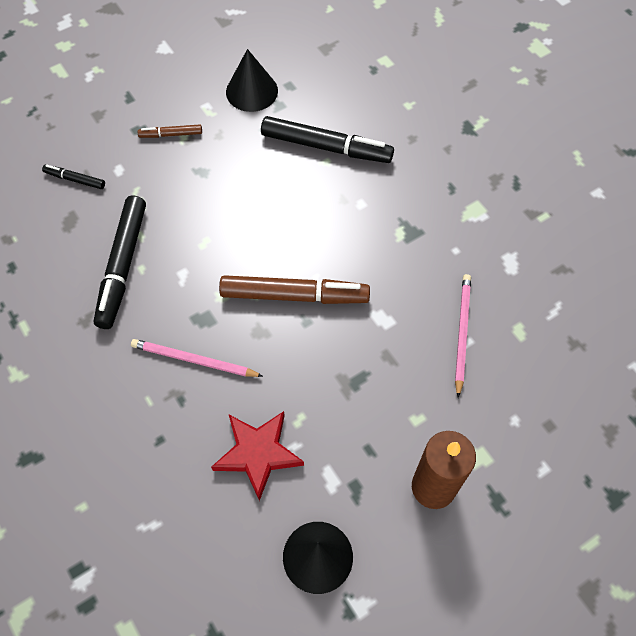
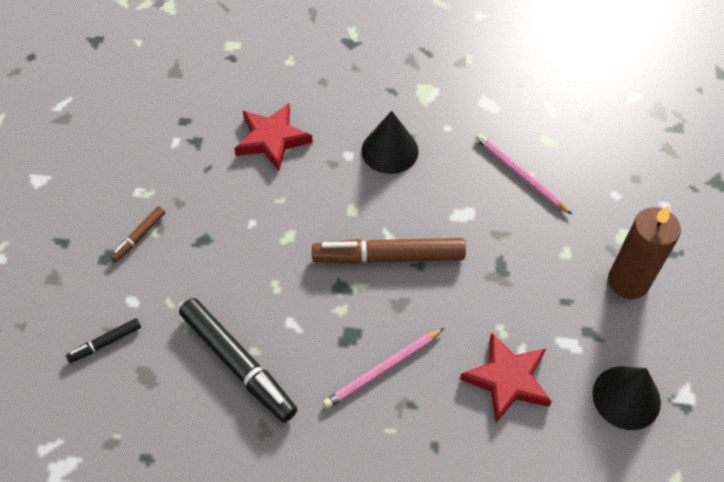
camera: 50 degrees left, 5 degrees down
brown marker [219,275,370,304] -> brown marker turned 135 degrees counterclockwise [312,238,466,264]
black cone [226,49,278,112] -> black cone moved to [361,111,419,174]
black marker [261,116,394,163] -> red star [234,103,313,171]

